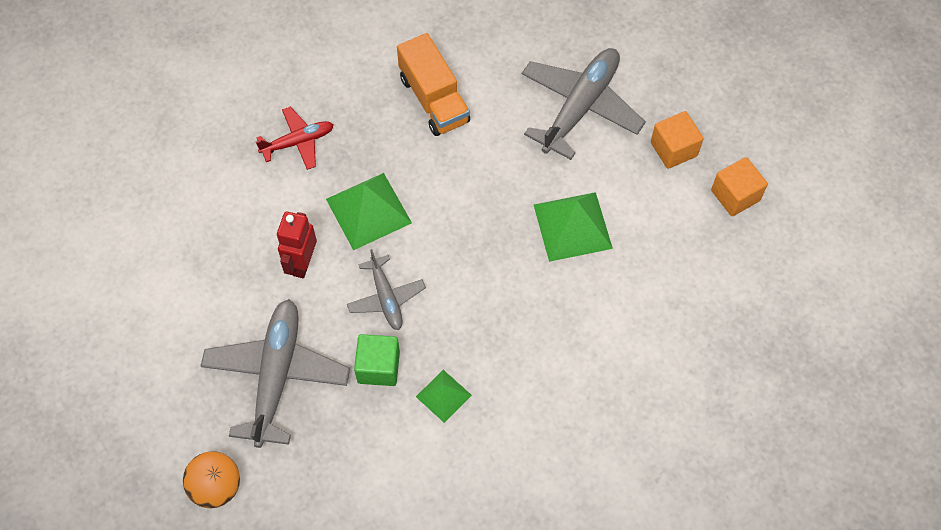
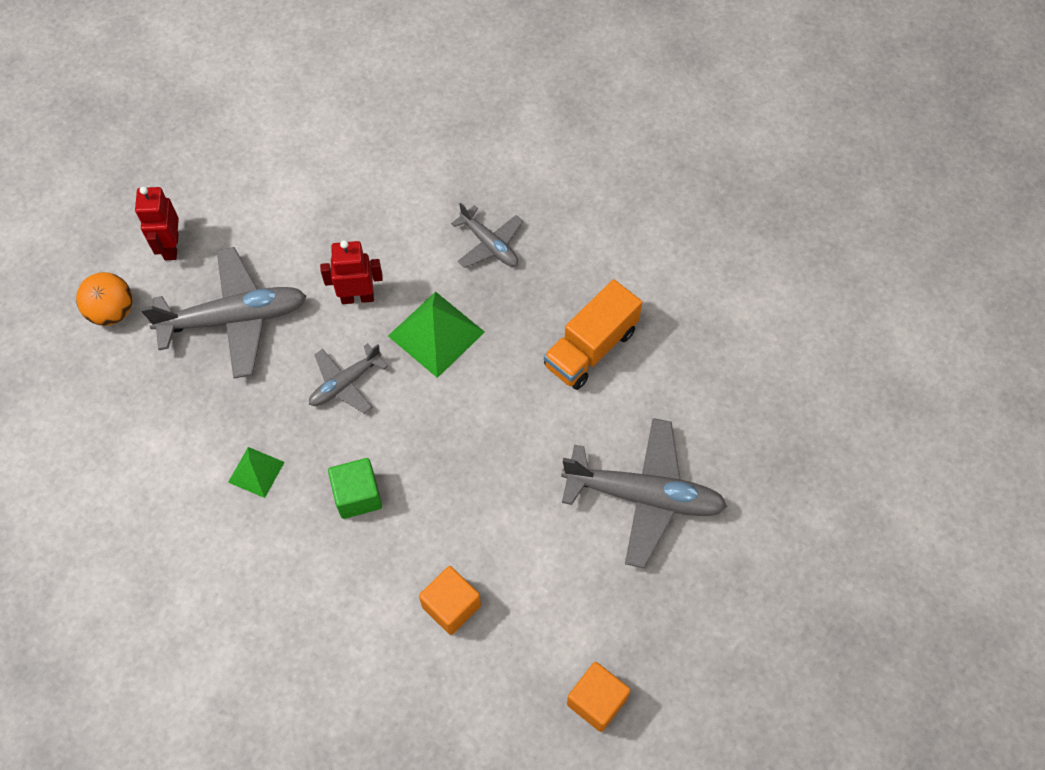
camera: 70 degrees right, 0 degrees up
red plane [256,106,334,170] -> grey plane [451,202,523,268]
green cube [354,334,400,386] -> green cube moved to [328,458,382,519]
green pyramid [534,192,613,262] -> none
orange cube [651,111,703,169] -> orange cube moved to [419,566,481,635]
none -> red robot [135,186,179,260]

